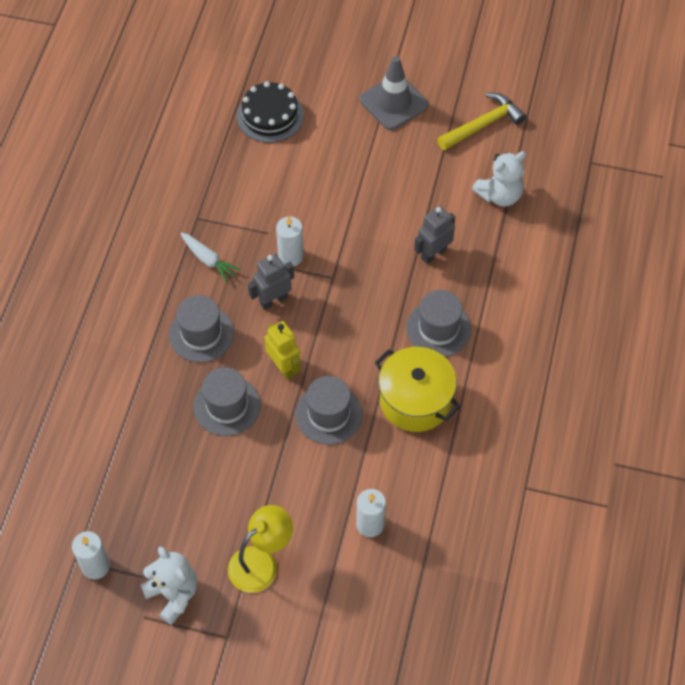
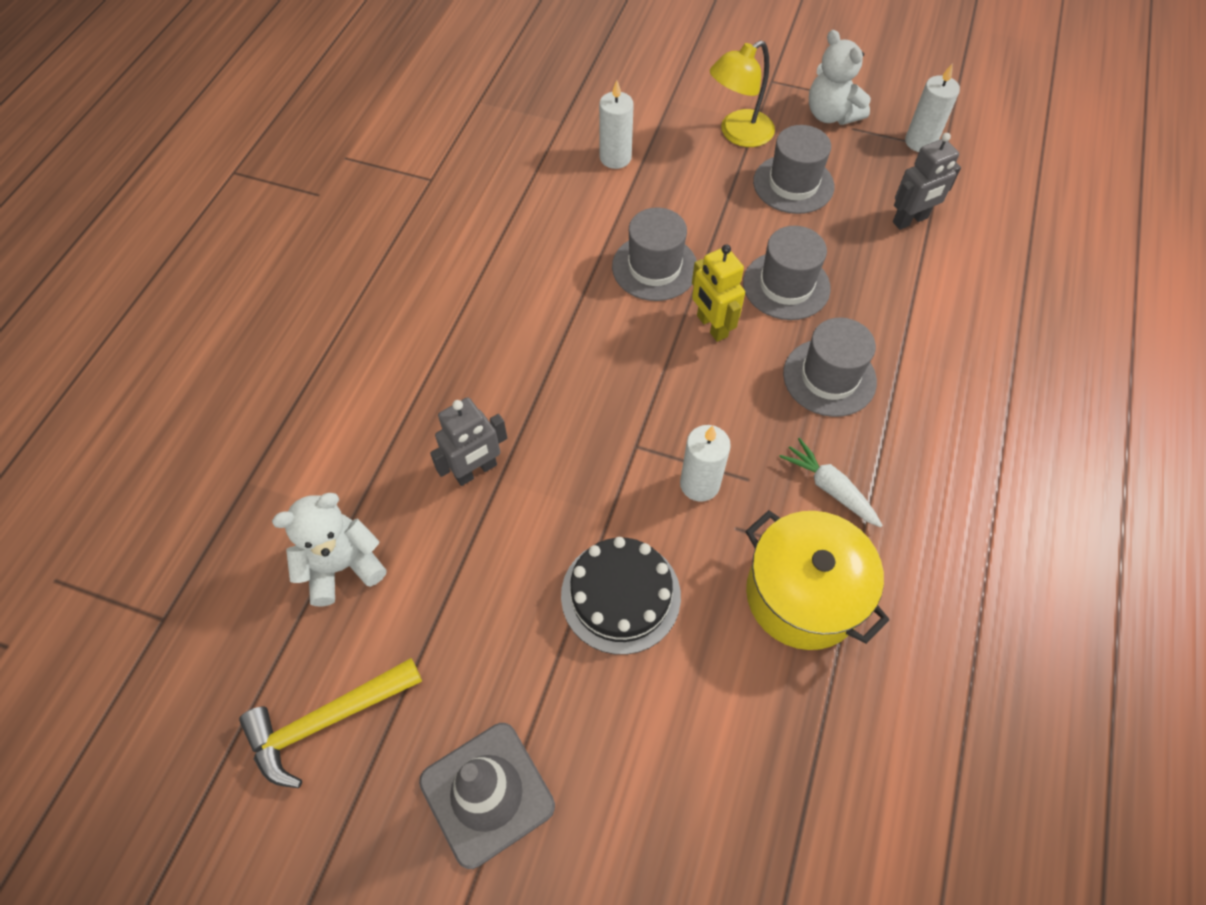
camera: 175 degrees left, 0 degrees up
black cake [237,81,304,143] -> black cake moved to [561,537,681,655]
grey robot [248,254,294,310] -> grey robot moved to [893,133,961,230]
yellow pot [375,347,461,432] -> yellow pot moved to [745,510,889,650]
grey hat [406,290,471,357] -> grey hat moved to [753,125,834,214]

